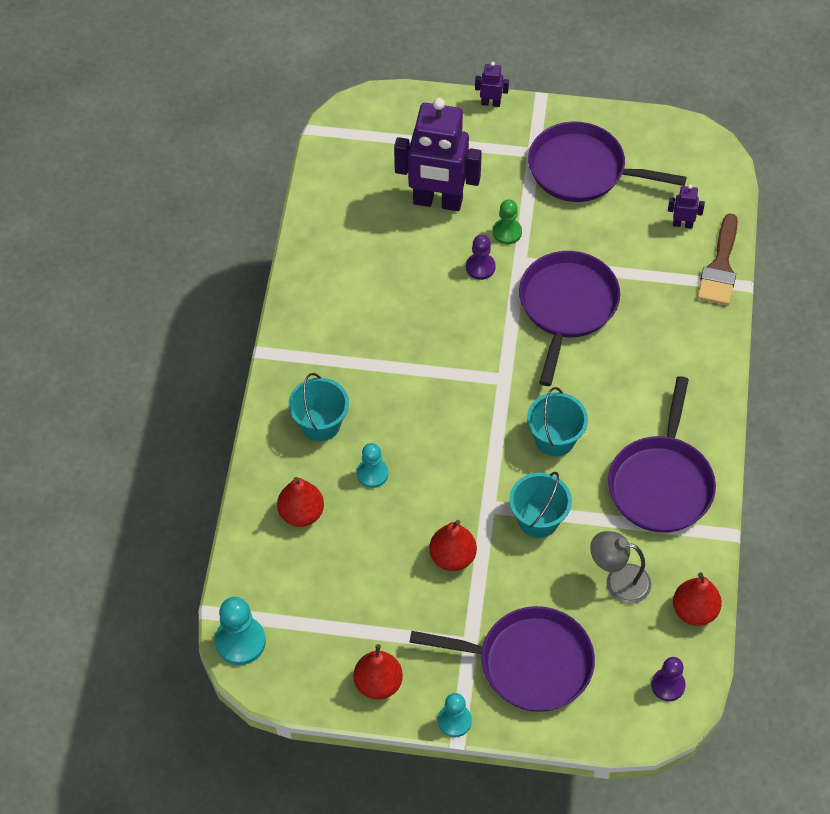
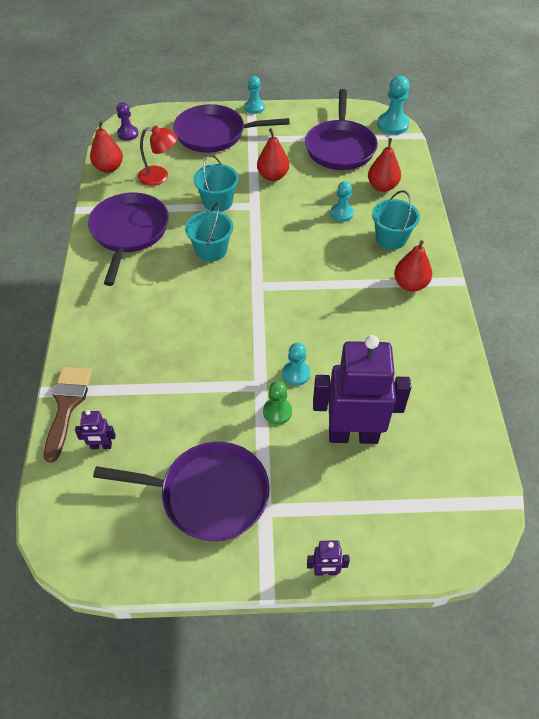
camera: 170 degrees right, 5 degrees down
red pear [354,644,403,700] -> red pear moved to [394,240,432,292]
purple pawn [466,235,496,280] -> turquoise pawn [282,343,310,386]
purple pan [519,251,620,386] -> purple pan moved to [305,89,378,170]
grey lamp [590,531,651,604] -> red lamp [138,126,178,186]

